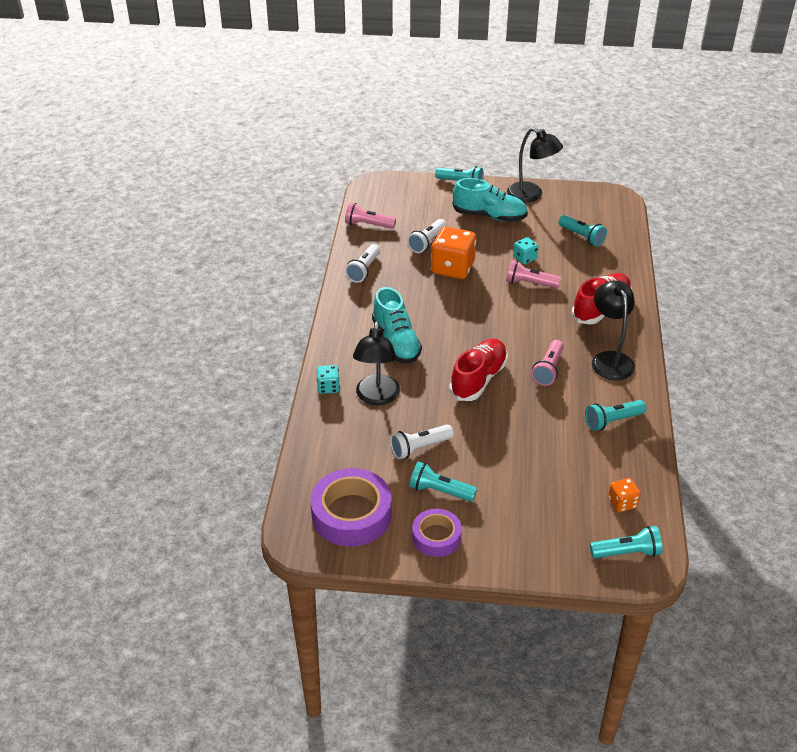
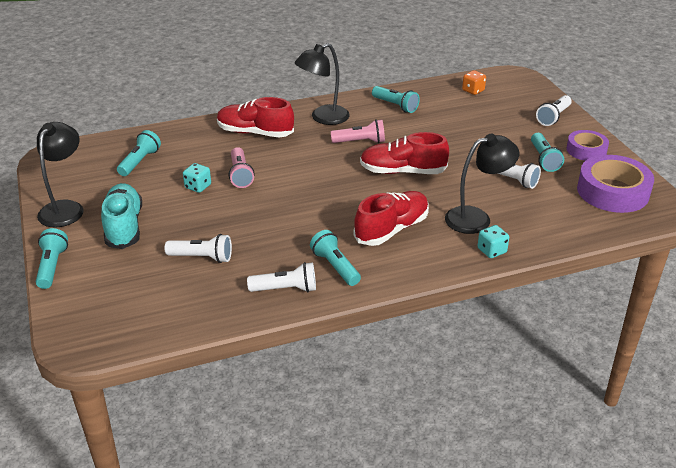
camera: 115 degrees left, 5 degrees down
pink flashlight [345,203,396,229] -> none
turquoise shoe [372,287,422,364] -> red shoe [354,191,429,246]
orange dice [431,226,476,279] -> none
turquoise flashlight [590,526,663,558] -> turquoise flashlight moved to [310,230,361,286]
none -> white flashlight [536,95,572,126]

